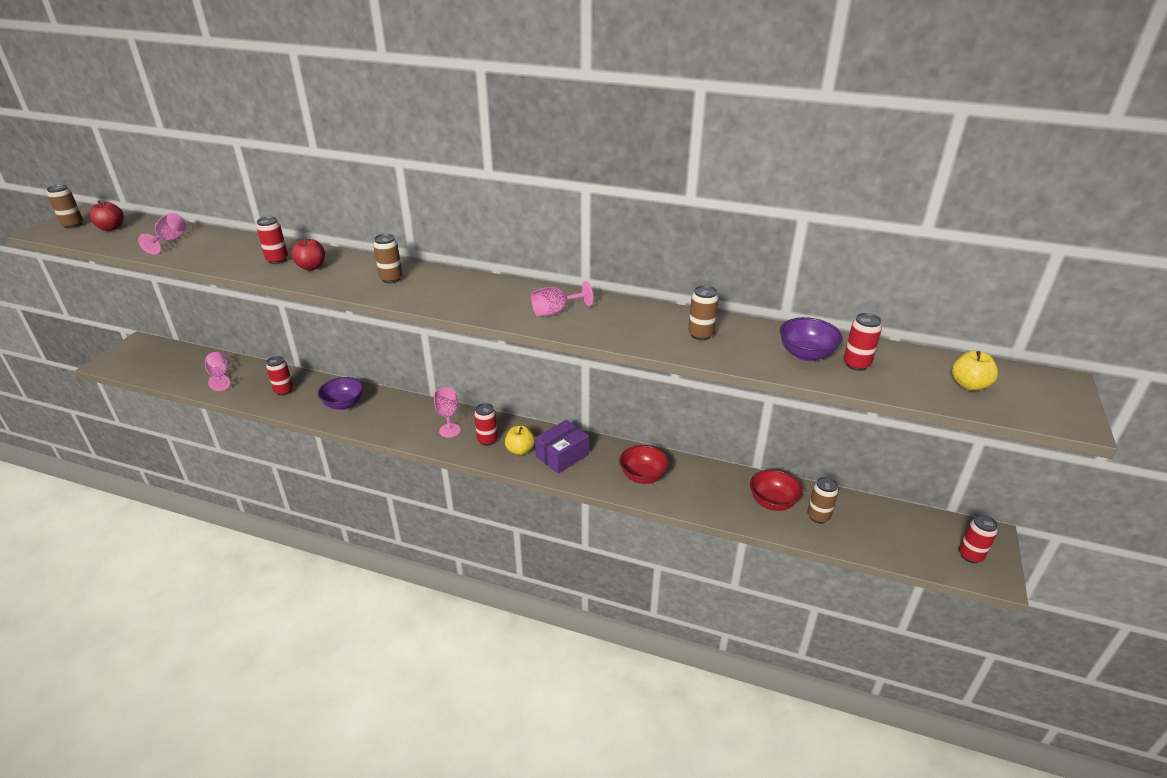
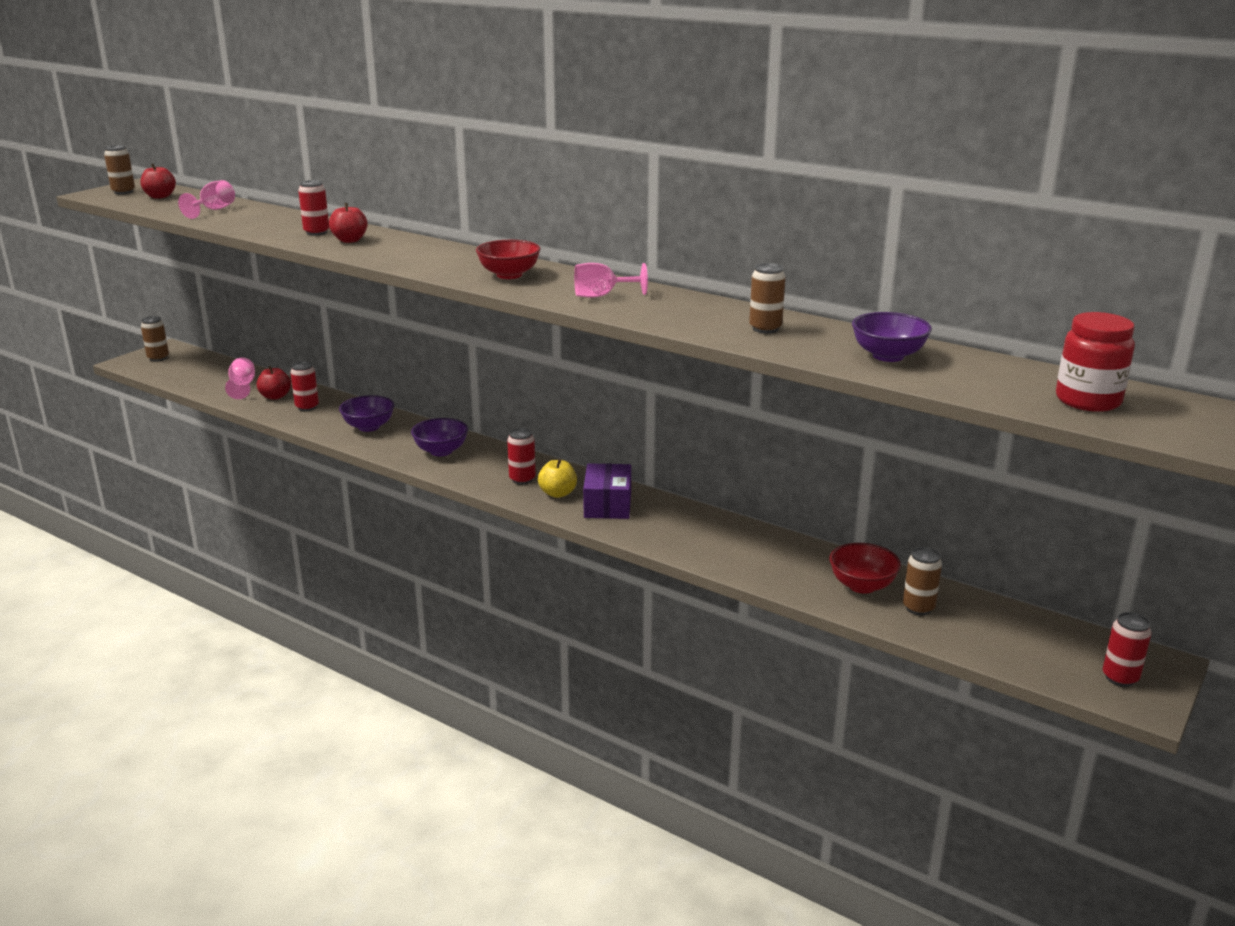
camera: 15 degrees right, 10 degrees down
brown can [373,234,402,283] -> brown can moved to [141,316,169,361]
pink goblet [434,387,461,438] -> none
purple box [535,420,589,473] -> purple box turned 60 degrees counterclockwise [583,463,631,519]
red bowl [619,445,669,484] -> red bowl moved to [476,240,541,279]
red can [844,313,882,371] -> none
yellow apple [952,351,998,391] -> red jar [1056,312,1135,412]
none -> red apple [257,366,291,400]
none -> purple bowl [411,418,468,456]

